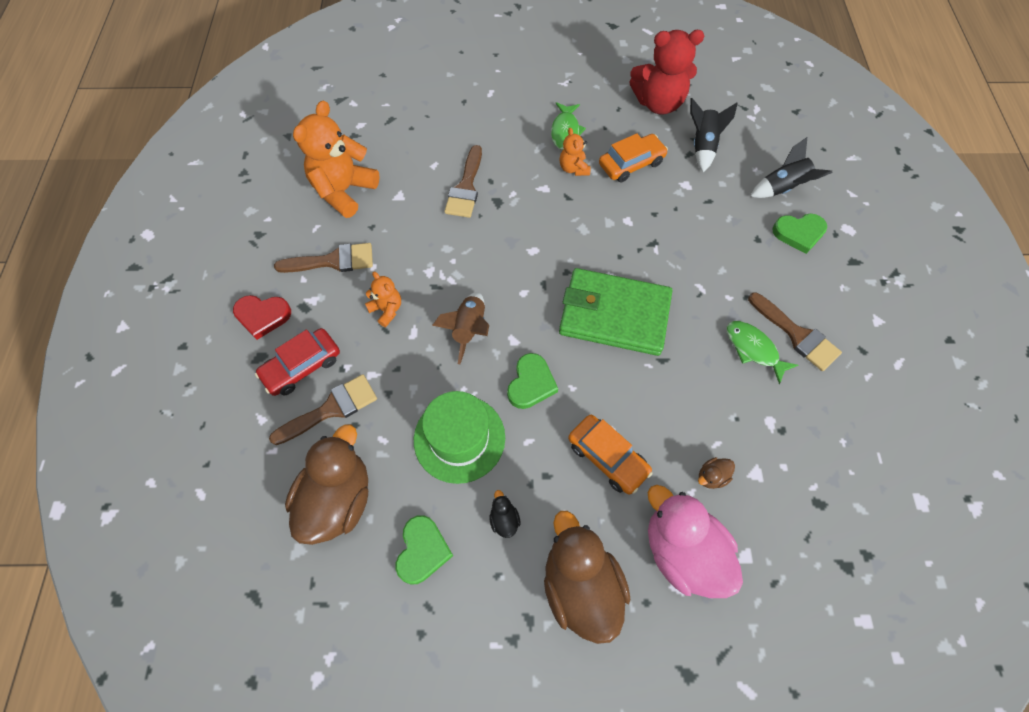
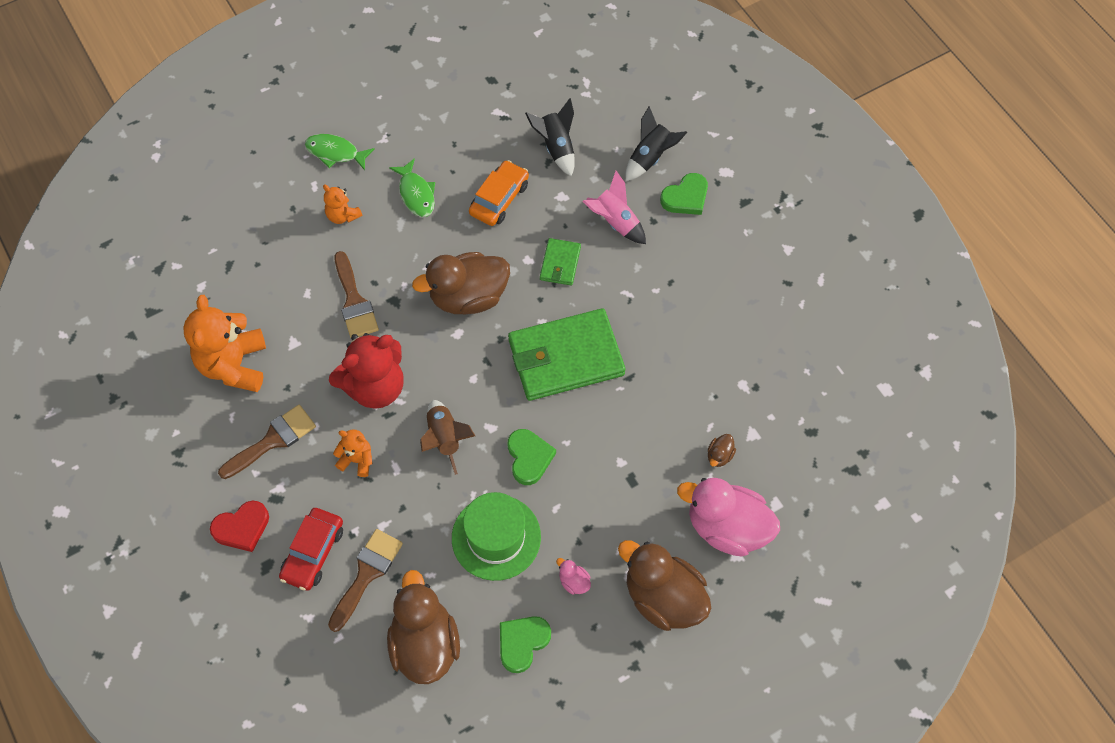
camera: 30 degrees left, 0 degrees up
green heart [396,515,453,585] -> green heart turned 120 degrees counterclockwise [500,616,551,673]
black duck [489,490,520,538] -> pink duck [556,558,591,594]
orange teddy bear [559,128,590,176] -> orange teddy bear moved to [323,184,362,224]
orange car [568,415,653,495] -> none
red teddy bear [629,30,704,115] -> red teddy bear moved to [329,333,403,409]
green fish [727,321,798,384] -> green fish moved to [305,134,375,170]
brown brush [748,292,842,371] -> none
none -> brown duck [412,252,510,314]
none -> green wallet [540,238,581,285]
none -> pink rocket [582,171,646,244]

